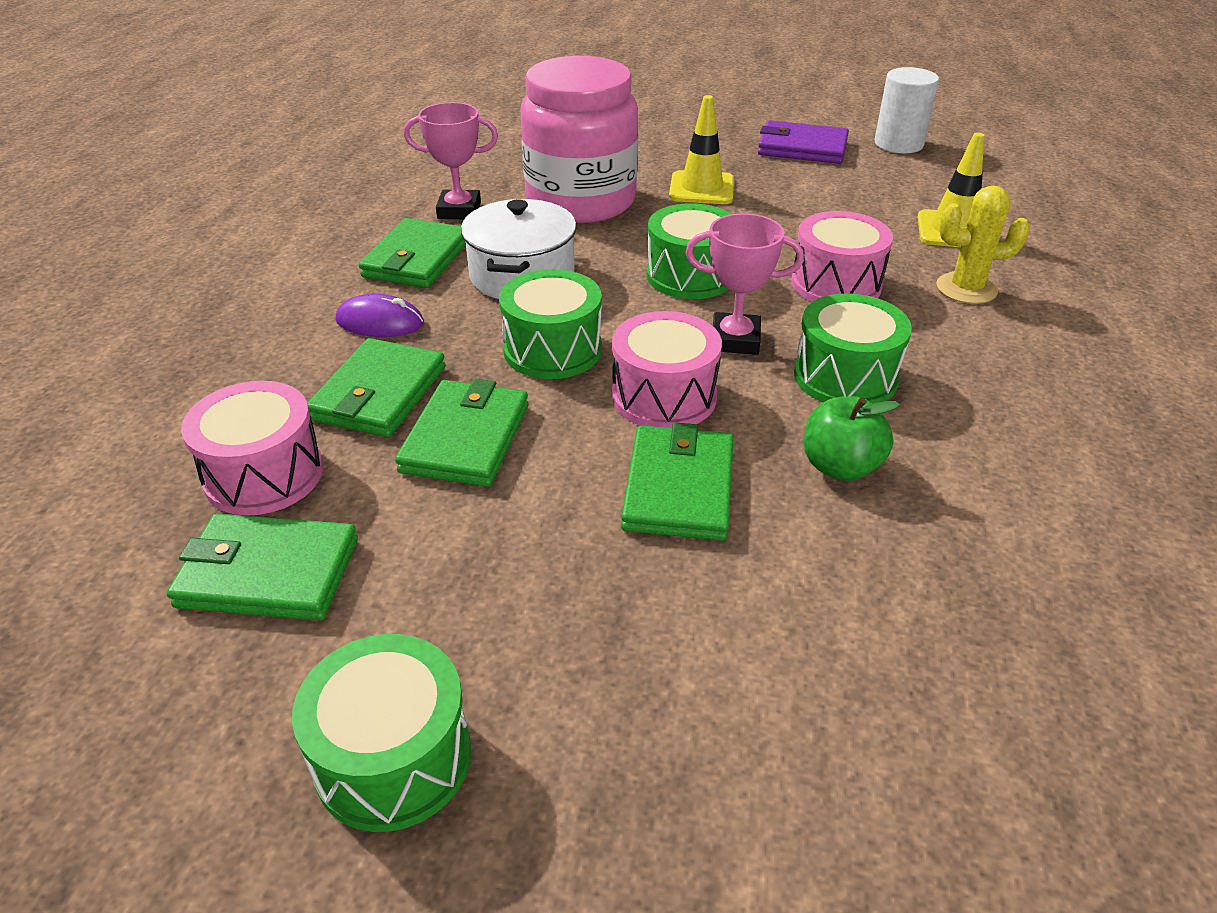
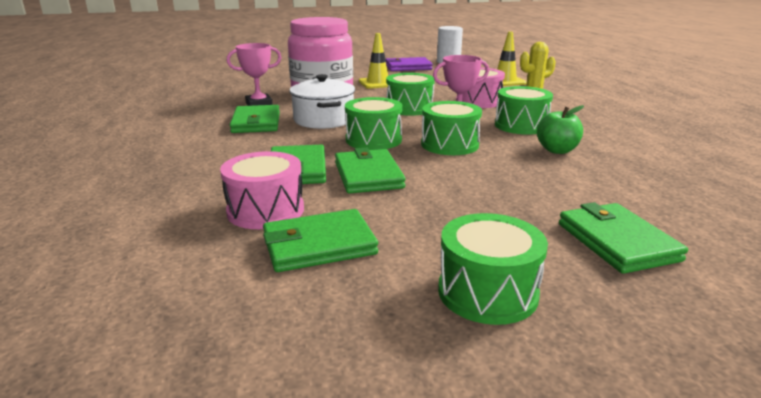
camera: 25 degrees left, 15 degrees down
purple mouse [336,294,424,337] -> none
pink drum [612,311,722,428] -> green drum [421,101,482,155]
green wallet [621,422,734,541] -> green wallet moved to [559,202,688,274]

